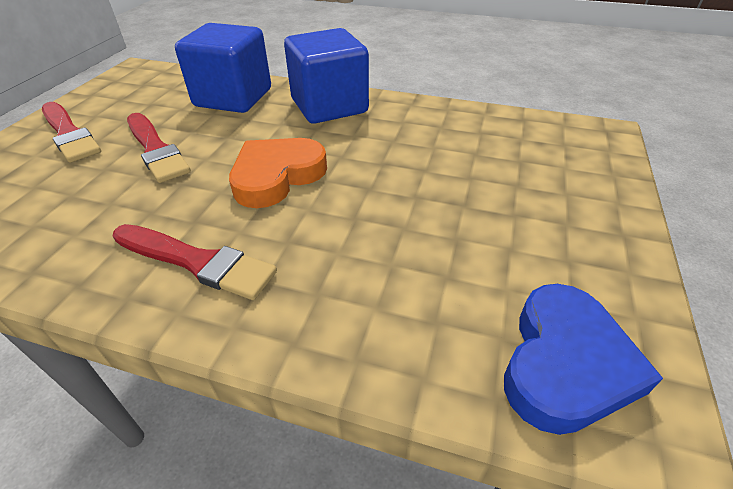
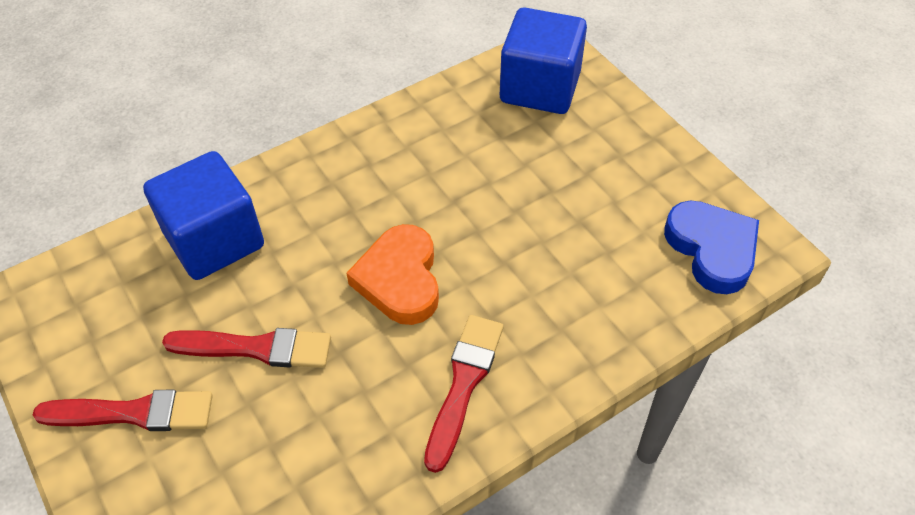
camera: 50 degrees left, 10 degrees up
red brush [113,224,277,300] -> red brush turned 45 degrees counterclockwise [424,315,503,473]
blue cube [284,28,369,124] -> blue cube moved to [500,8,587,114]

